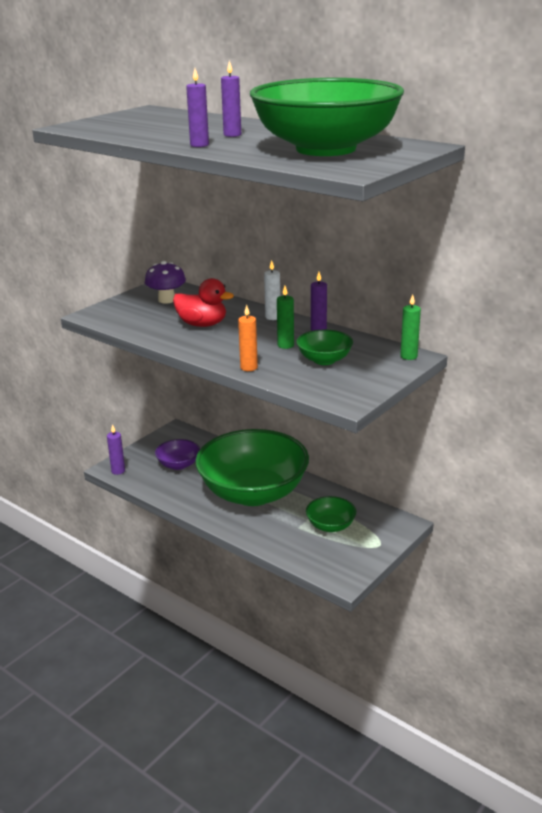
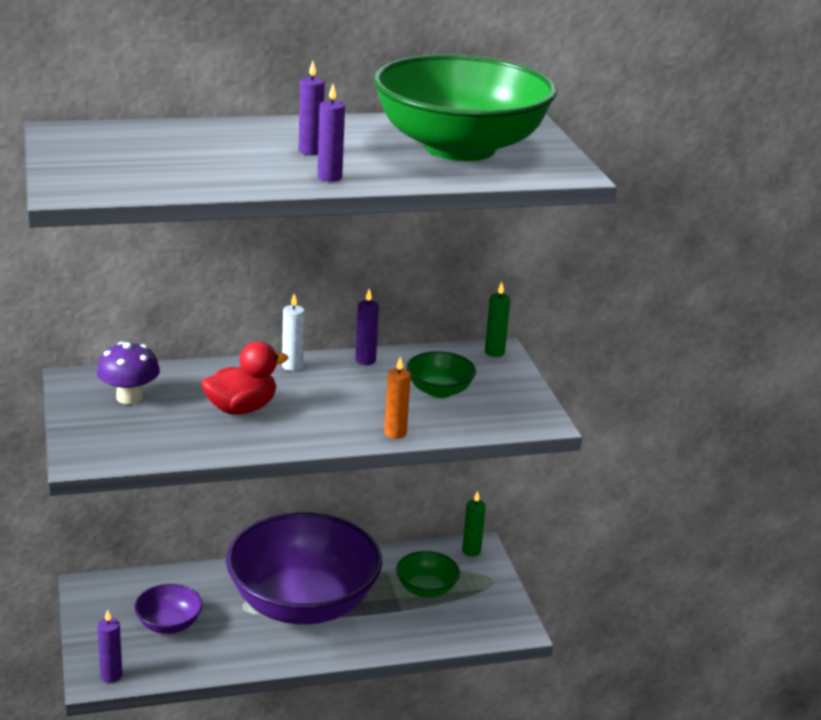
camera: 55 degrees left, 0 degrees up
green bowl [195,429,309,506] -> purple bowl [226,512,382,625]
green candle [277,286,294,349] -> green candle moved to [462,491,486,557]

